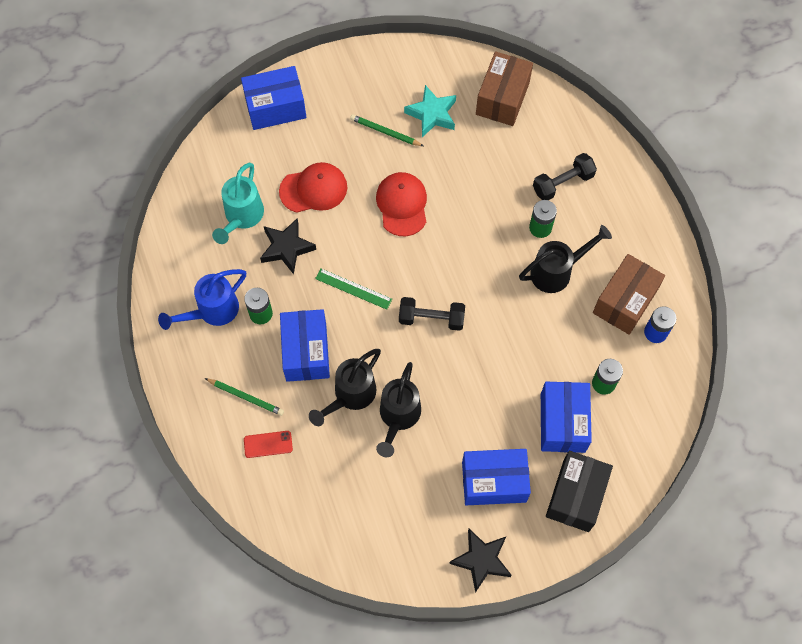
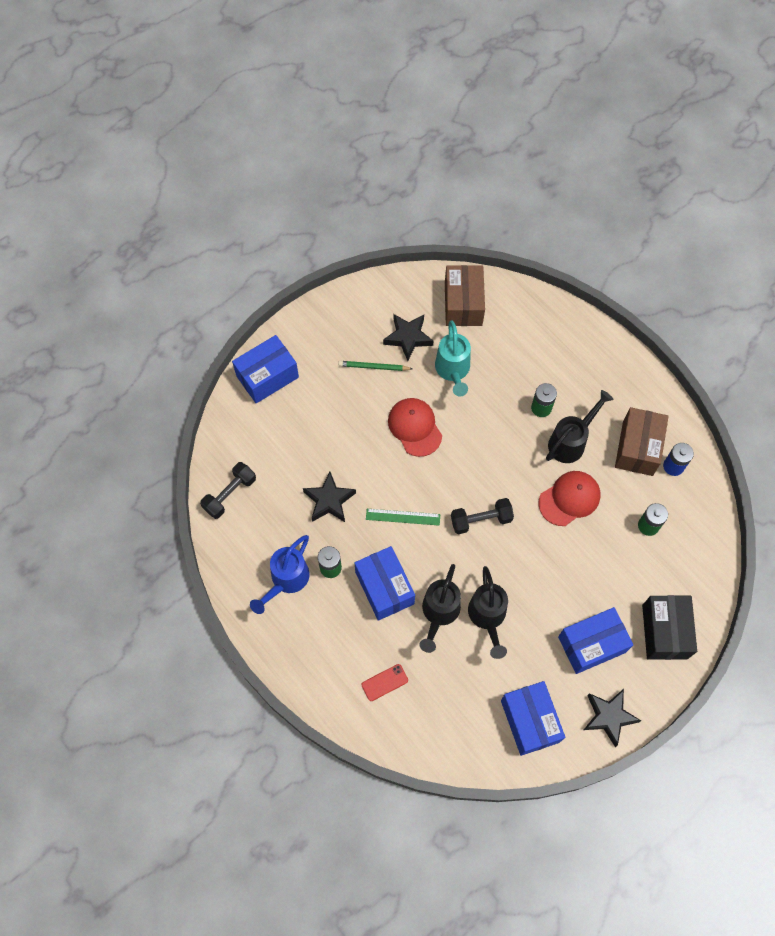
camera: 20 degrees left, 0 degrees up
green pencil [205,378,284,416] -> none
turquoise watering can [212,163,264,244] -> turquoise watering can moved to [435,321,471,396]
red cap [279,162,347,213] -> red cap moved to [539,471,600,526]
turquoise star [404,85,456,137] -> black star [383,314,433,361]
black dumbbell [533,153,597,200] -> black dumbbell moved to [200,462,256,519]
blue box [541,382,592,453] -> blue box moved to [501,681,565,756]

